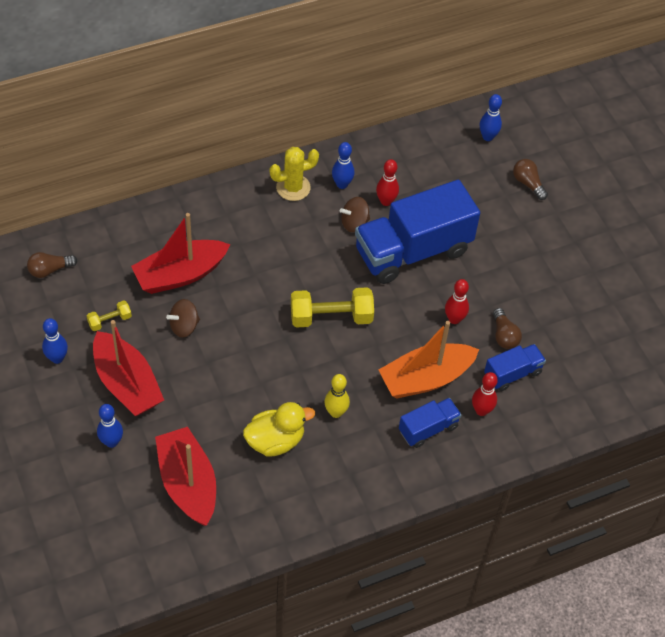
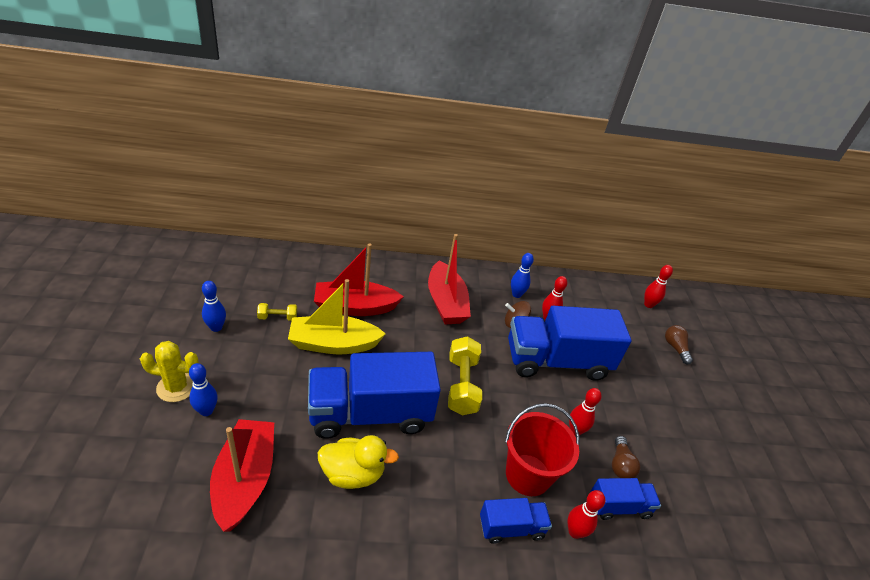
camera: 20 degrees right, 15 degrees down
brown light bulb [27,252,77,278] -> none
red boat [93,320,164,416] -> red boat moved to [428,234,471,324]
brown spinning top [166,299,200,337] -> yellow boat [288,279,386,354]
yellow cactus [270,147,319,201] -> yellow cactus moved to [140,341,199,402]
yellow dumbbell [291,287,374,328] -> yellow dumbbell turned 75 degrees clockwise [448,336,482,415]
yellow bowling pin [324,374,350,418] -> none
orange boat [379,321,479,398] -> red bucket [505,403,580,496]
blue bowling pin [480,94,502,141] -> red bowling pin [644,265,673,308]
none -> blue truck [308,352,441,439]

